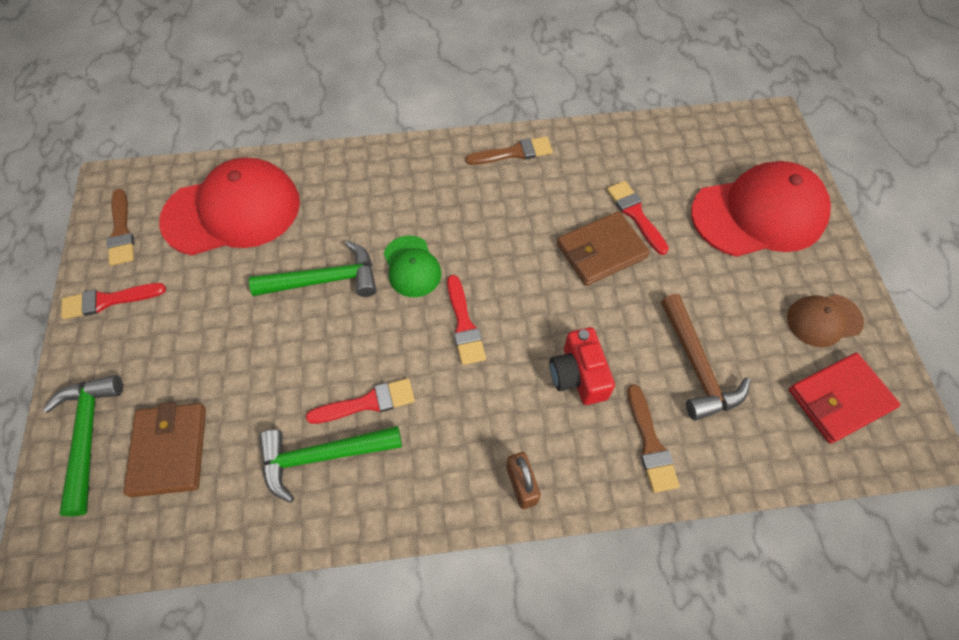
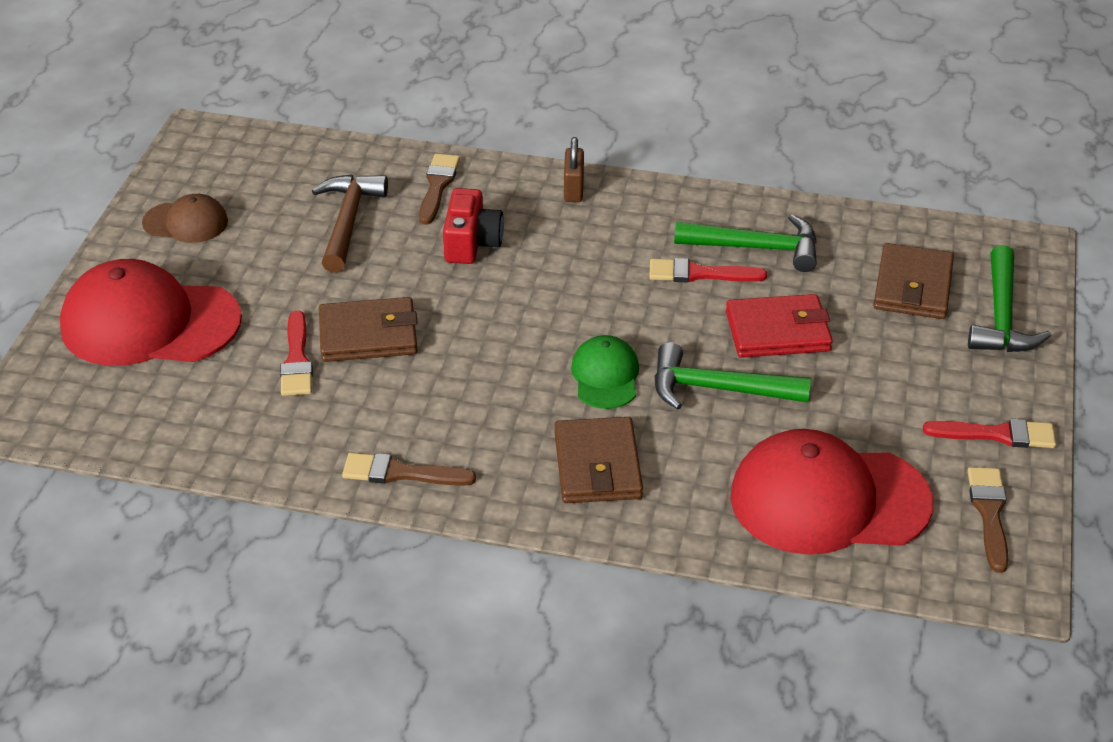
camera: 160 degrees left, 20 degrees down
red brush [447,275,486,365] -> none
red wallet [789,353,901,444] -> red wallet moved to [726,294,833,358]
none -> brown wallet [554,417,643,503]

